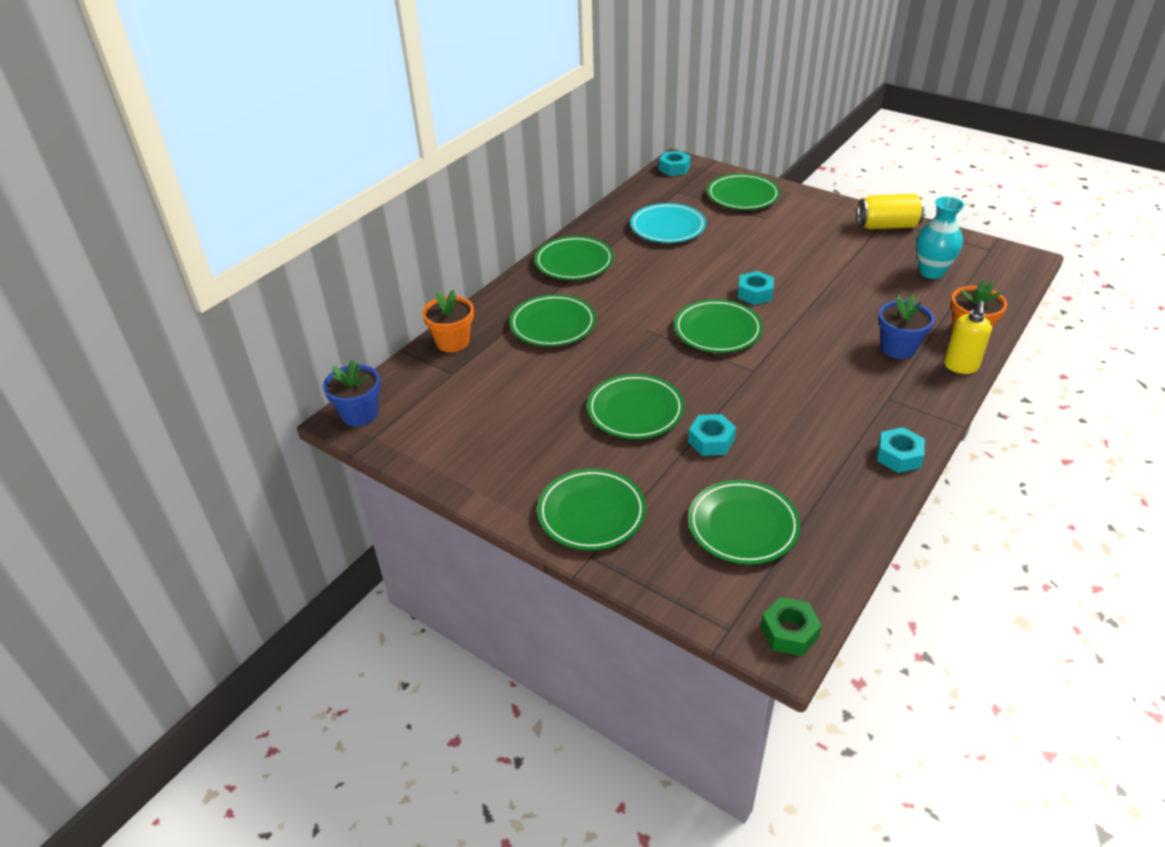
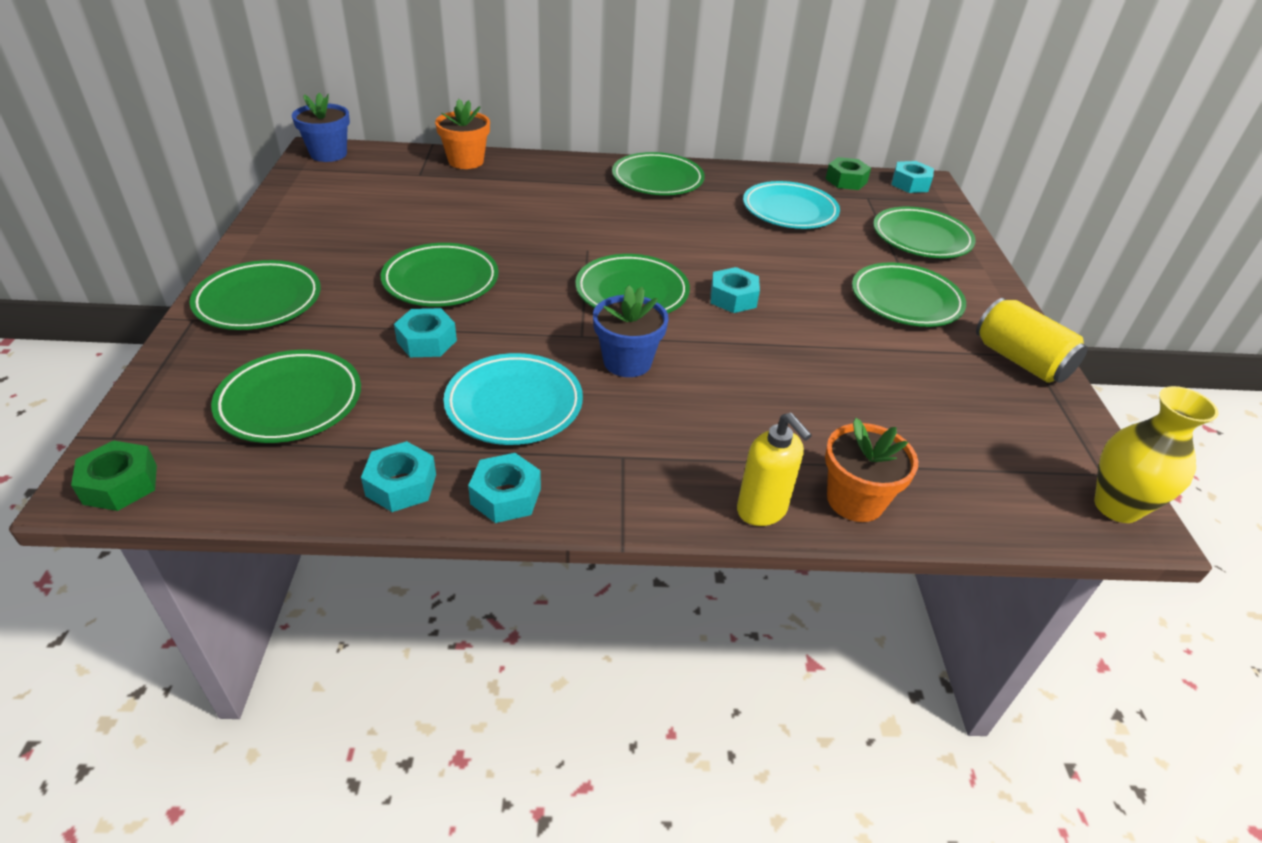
camera: 50 degrees right, 0 degrees up
green plate [510,294,596,347] -> green plate moved to [852,262,966,327]
blue flower pot [878,295,934,359] -> blue flower pot moved to [593,286,669,377]
turquoise vase [916,197,964,279] -> none
yellow soap dispenser [944,301,992,374] -> yellow soap dispenser turned 105 degrees counterclockwise [737,413,812,526]
none -> turquoise nut [361,441,436,512]
none -> turquoise plate [444,353,583,445]
none -> green nut [826,157,871,190]
none -> yellow vase [1094,386,1218,523]

